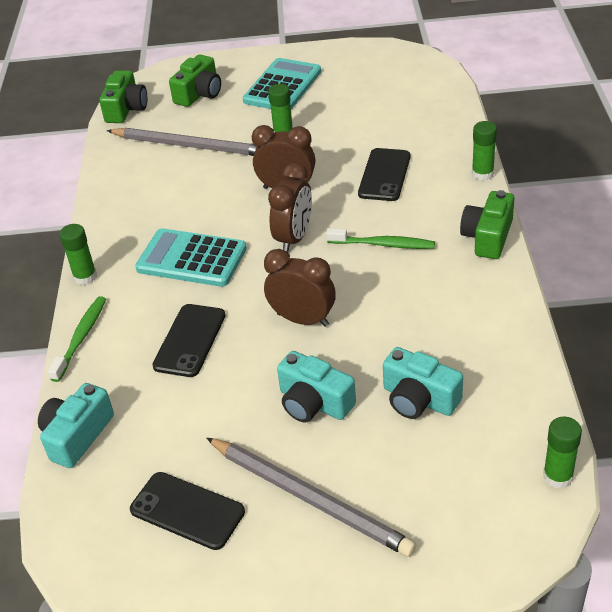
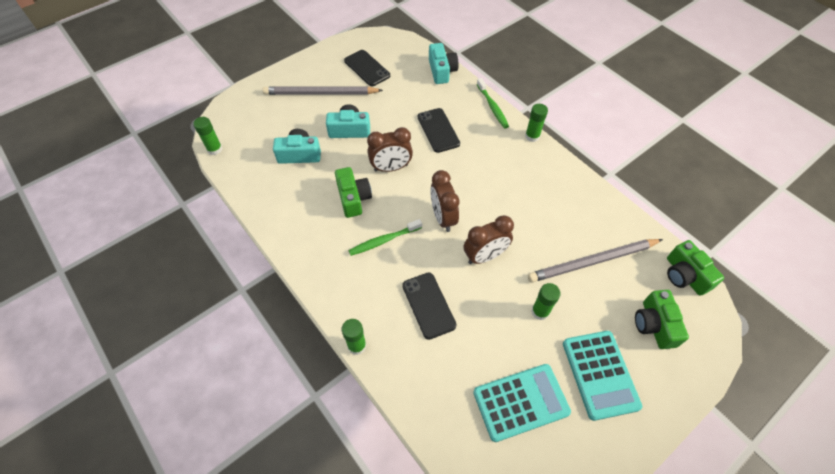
camera: 140 degrees right, 15 degrees up
black phone [130,472,245,550] -> black phone turned 60 degrees clockwise [344,50,390,86]
turquoise calculator [135,228,247,287] -> turquoise calculator moved to [473,364,571,442]
green camera [460,190,514,259] -> green camera moved to [335,167,372,218]

